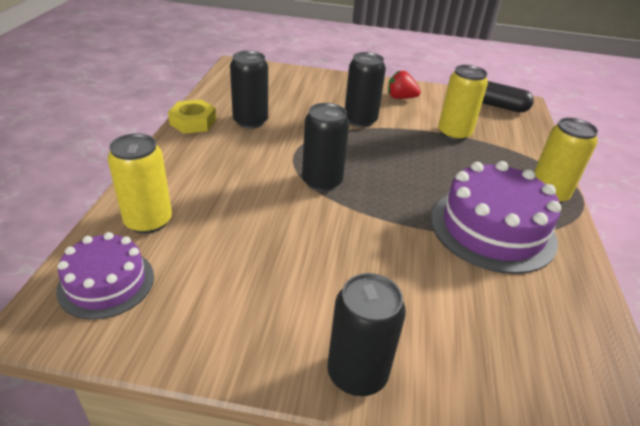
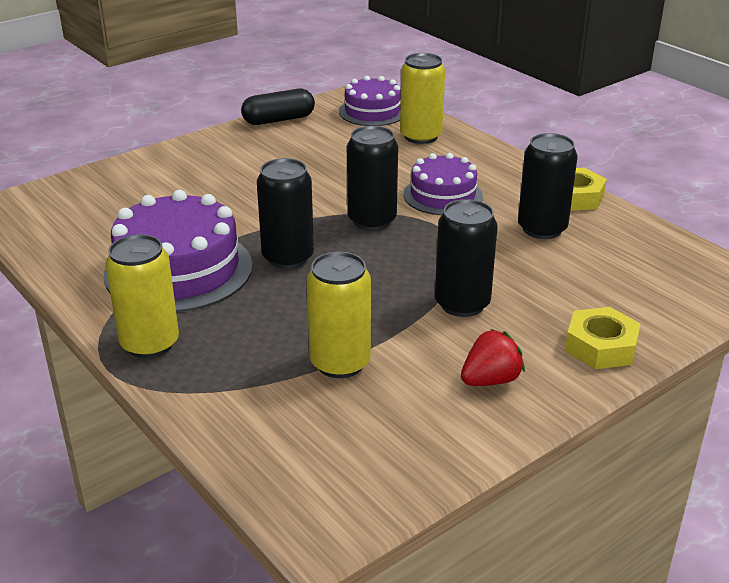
camera: 135 degrees right, 5 degrees down
black can [327,273,406,396] -> black can moved to [257,158,314,269]
black capsule [482,81,534,113] -> black capsule moved to [241,89,315,125]
none -> purple cake [403,153,483,215]
none -> yellow nut [565,307,641,369]

